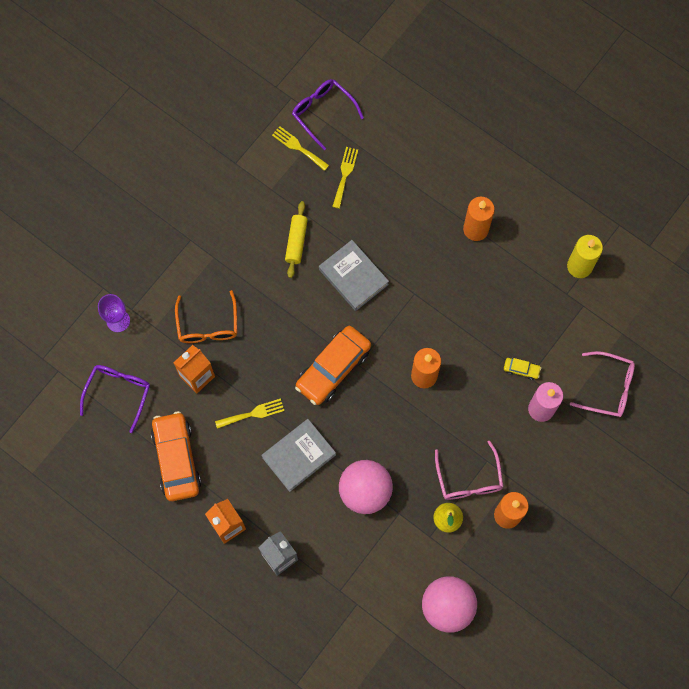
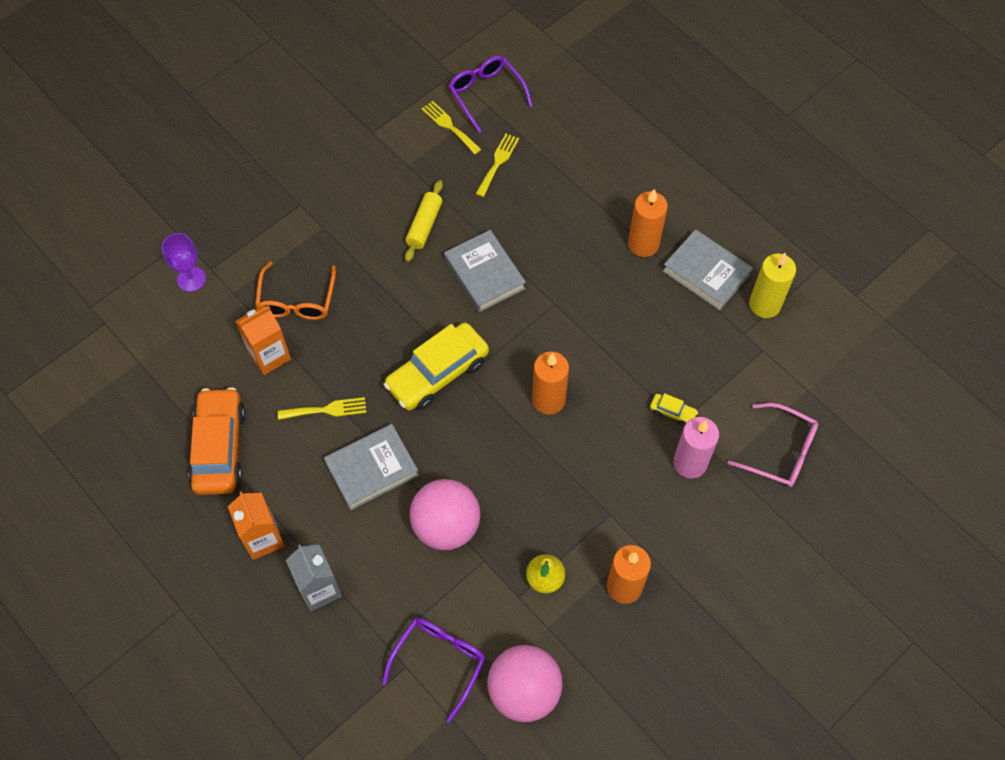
camera: 10 degrees right, 10 degrees down
purple glasses [80,365,150,433] -> purple glasses moved to [382,618,486,723]
orange car [295,326,371,405] -> yellow car [384,323,489,410]
pink glasses [435,441,503,500] -> none
none -> grey book [663,229,753,311]

